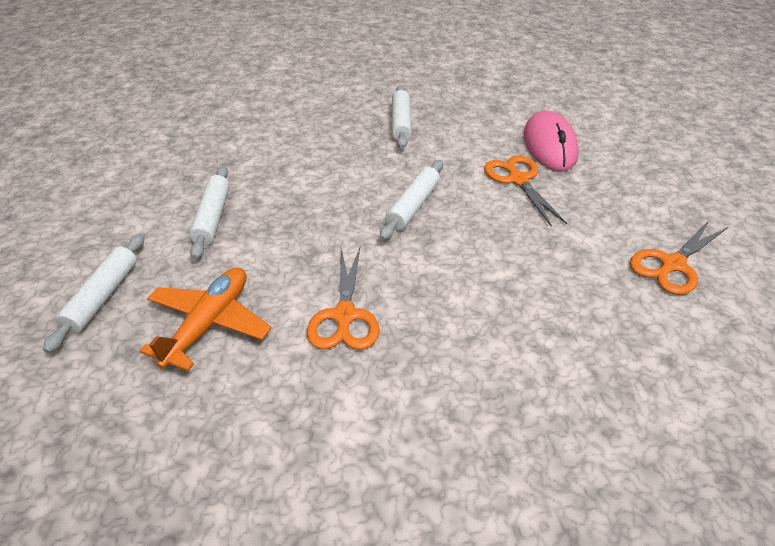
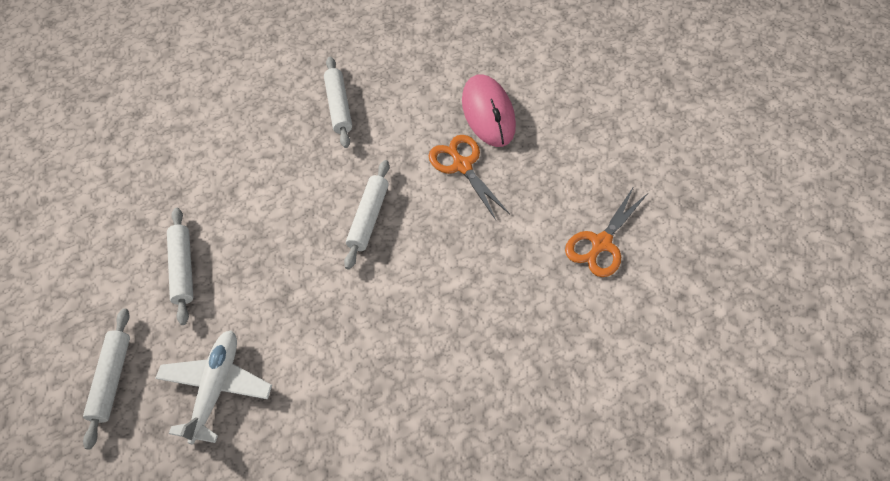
camera: 10 degrees left, 15 degrees up
orange plane [140,267,272,371] -> white plane [155,330,272,445]
orange scissors [307,248,379,350] -> none

